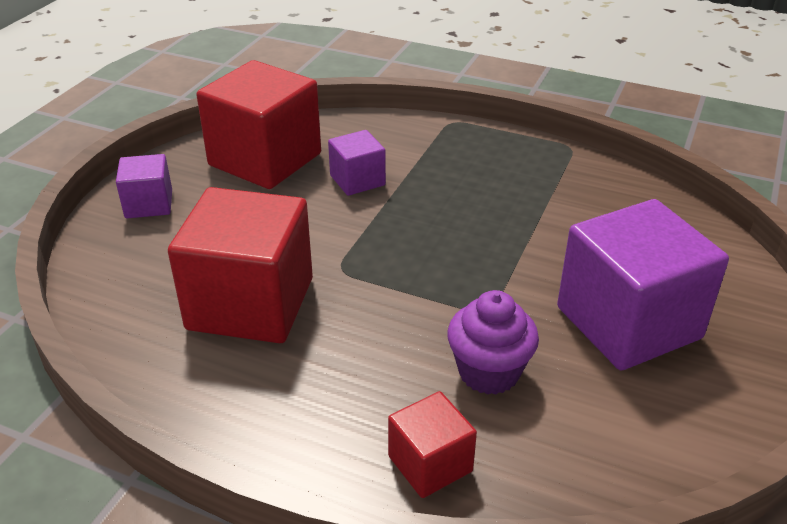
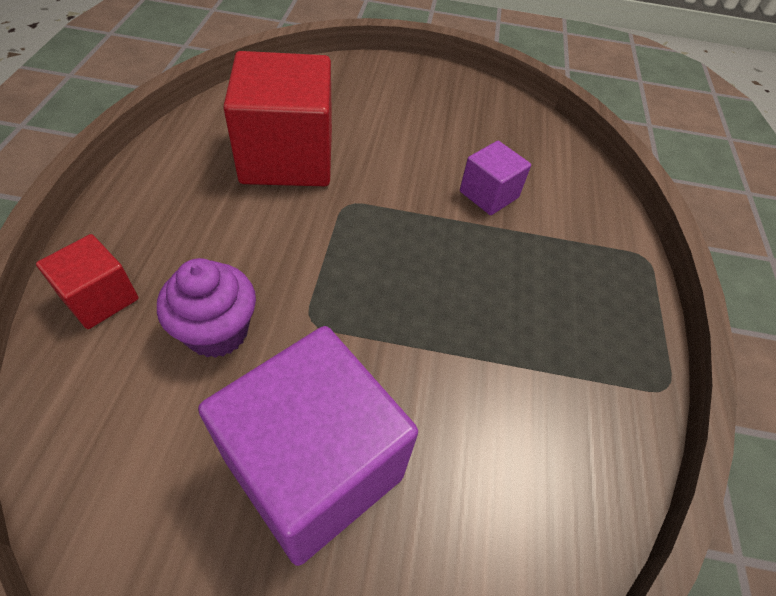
camera: 70 degrees right, 15 degrees up
purple cube [116,154,172,218] -> none
red cube [196,60,321,189] -> none

